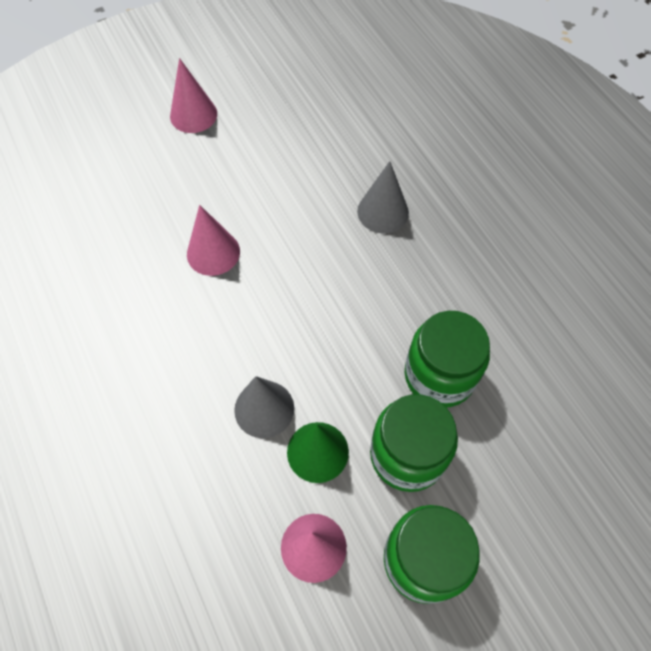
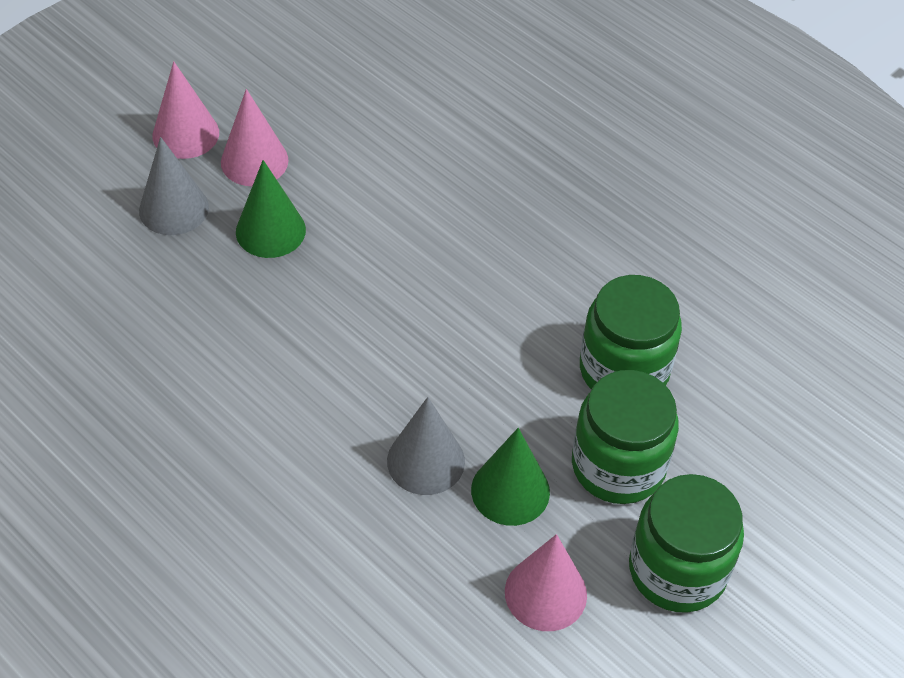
camera: 20 degrees left, 10 degrees down
pink cone [187,205,240,276] -> pink cone moved to [221,89,289,186]
grey cone [357,161,409,233] -> grey cone moved to [139,137,209,235]
none -> green cone [236,160,306,258]

